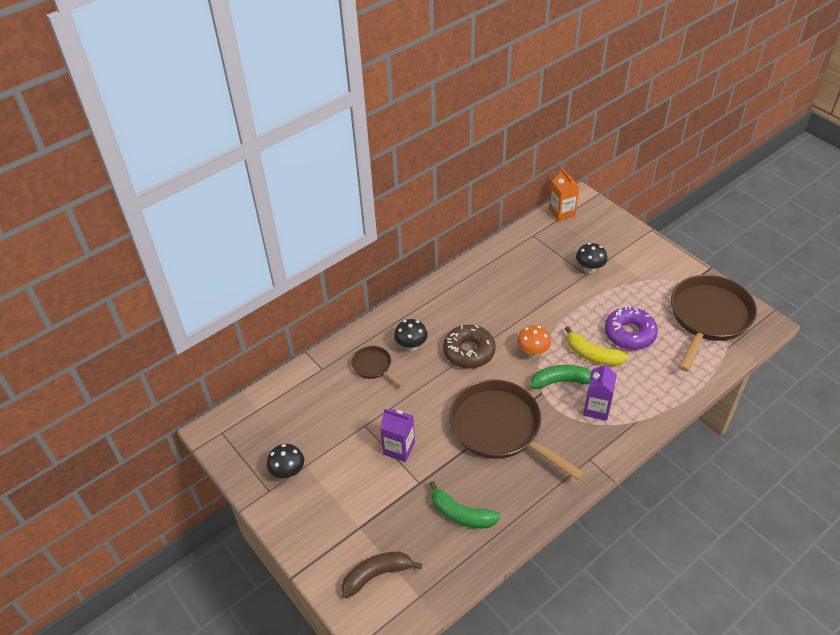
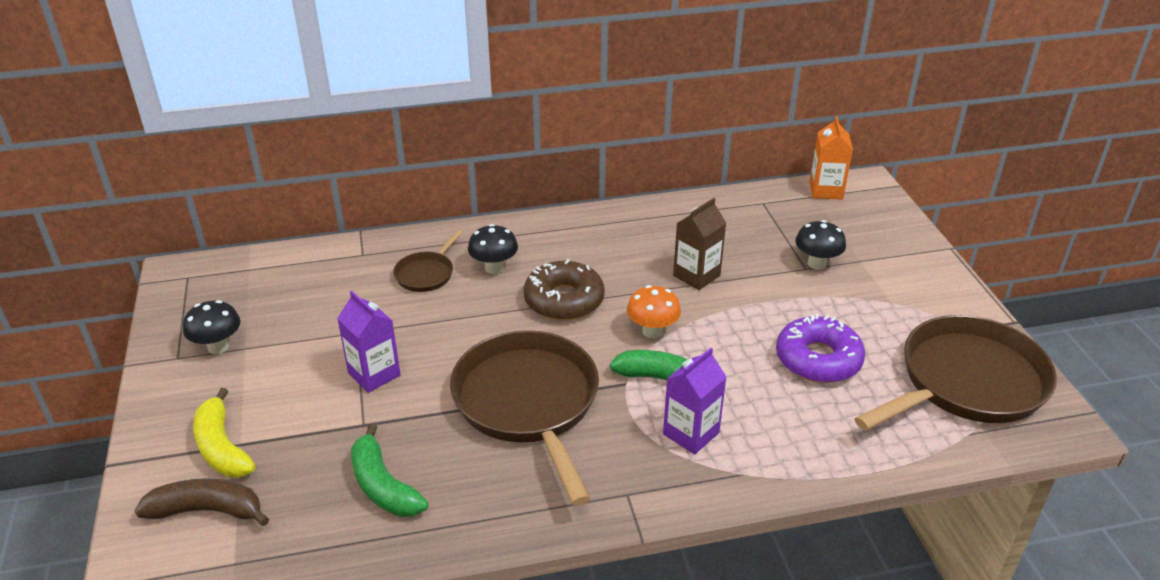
camera: 25 degrees right, 10 degrees down
brown pan [351,346,405,387] -> brown pan turned 135 degrees counterclockwise [393,230,463,292]
yellow banana [565,326,628,366] -> yellow banana moved to [193,388,256,477]
none -> brown carton [673,198,726,290]

